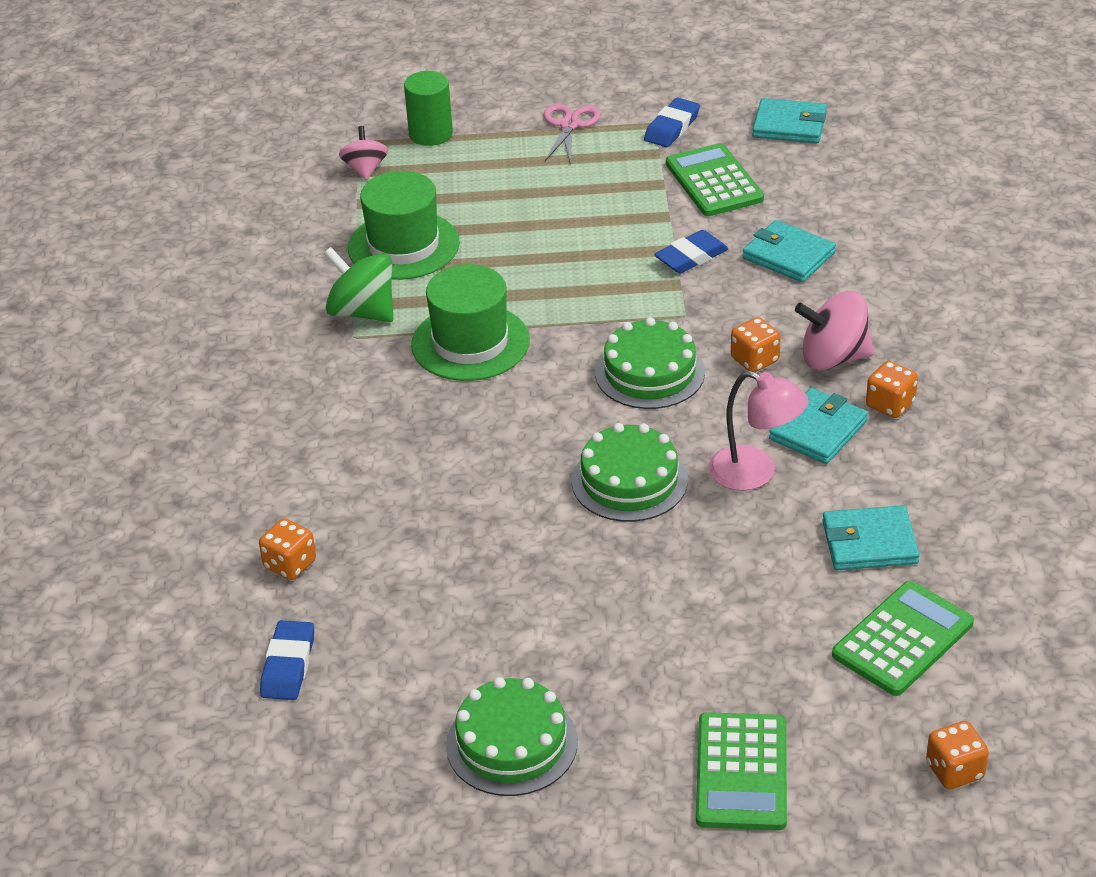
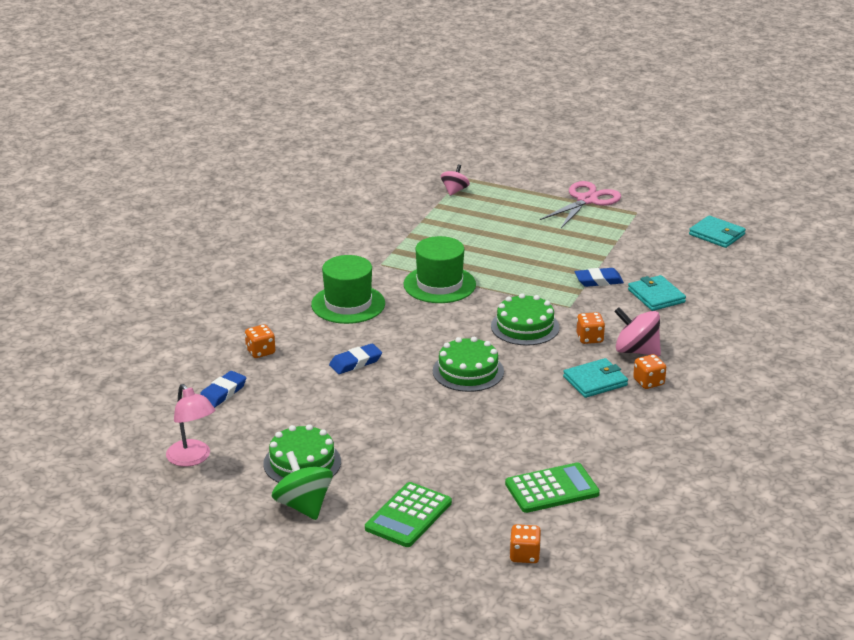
camera: 25 degrees right, 10 degrees down
green spinning top [324,247,393,322] -> green spinning top moved to [272,451,333,520]
green hat [348,171,460,280] -> green hat moved to [311,255,385,324]
green cylinder [404,71,453,146] -> none
pink scissors [544,104,601,164] -> pink scissors [540,181,621,228], size x1.51
blue eraser [644,98,700,147] -> blue eraser moved to [329,344,382,374]
green calculator [666,143,764,216] -> none
pink lamp [709,371,809,491] -> pink lamp moved to [166,384,215,467]
turquoise wallet [823,505,920,570] -> none

